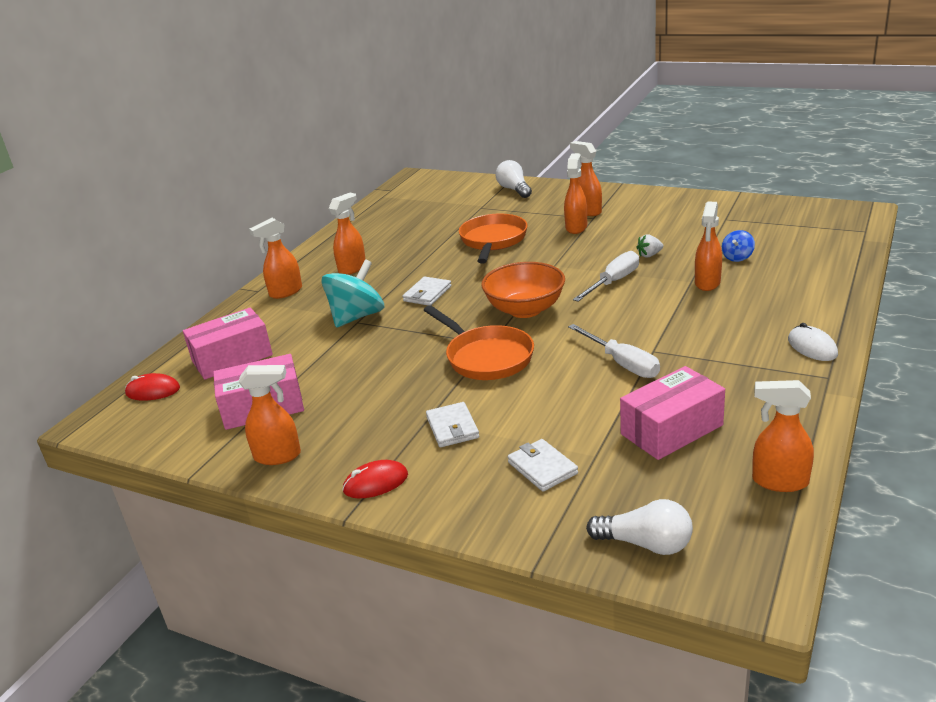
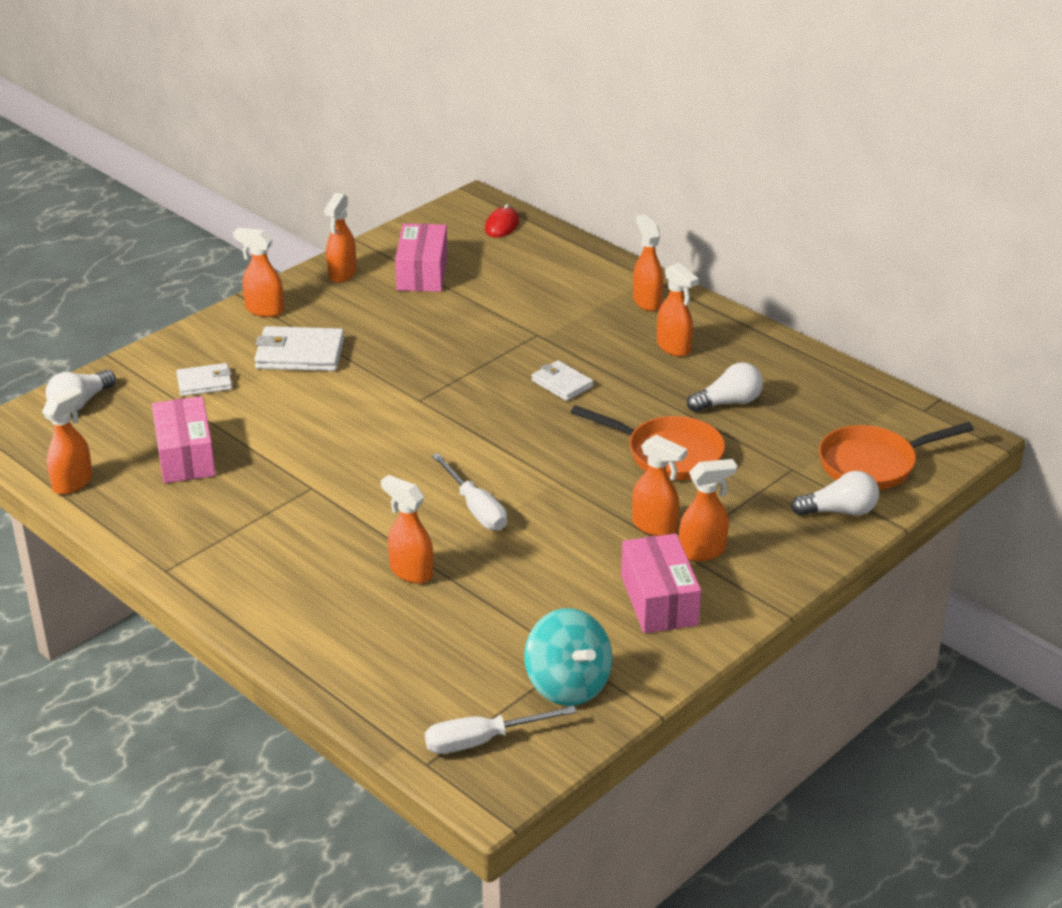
camera: 105 degrees right, 5 degrees up
pink box [183,308,273,380] -> pink box moved to [621,534,701,633]
turquoise spinning top [321,259,384,328] -> turquoise spinning top moved to [524,608,612,706]
red mouse [342,460,408,498] -> orange spray bottle [233,228,284,317]
orange pan [424,305,534,380] -> orange pan moved to [819,422,974,490]
white wallet [426,402,479,447] -> white wallet [254,326,344,371], size x1.62
orange bowl [481,262,565,318] -> none
white screwdriver [568,324,660,378] -> white screwdriver moved to [425,706,577,754]
white strawberry [636,234,663,258] -> none
blue spinning top [722,230,755,262] -> none
white mouse [788,323,838,361] -> none
none -> white light bulb [687,362,763,412]

